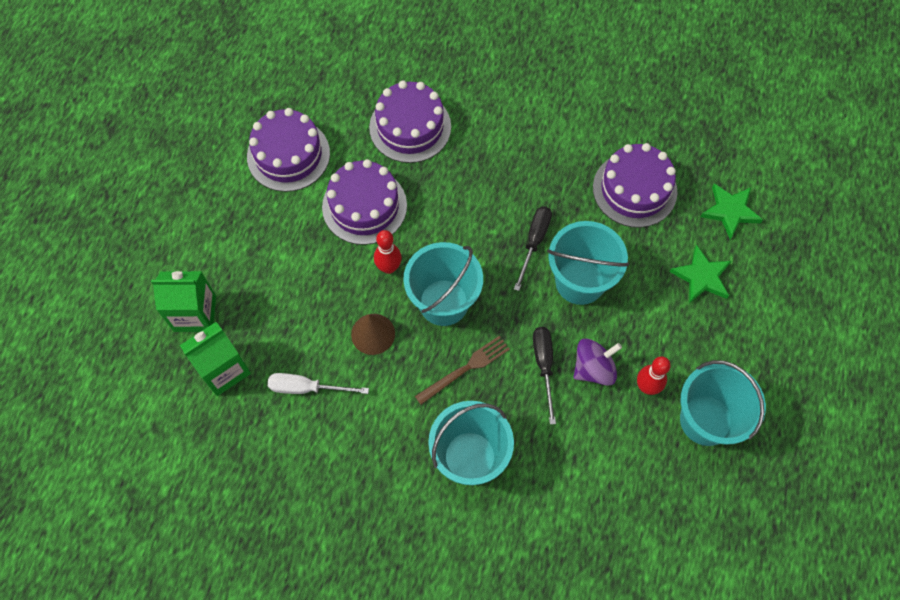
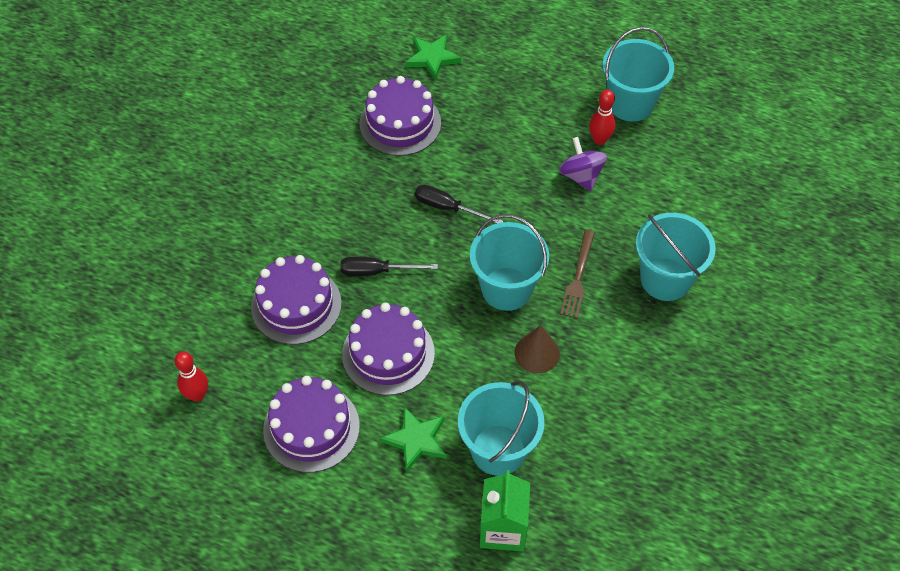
camera: 85 degrees left, 10 degrees down
green carton [180,322,251,396] -> none
white screwdriver [268,373,369,394] -> none
red bowling pin [374,230,402,274] -> red bowling pin moved to [174,351,208,402]
brown fork [415,336,510,405] -> brown fork turned 135 degrees counterclockwise [560,230,595,318]
black screwdriver [533,327,556,425] -> black screwdriver moved to [340,256,438,276]
turquoise bucket [547,221,629,305] -> turquoise bucket moved to [458,381,545,476]
green star [670,244,732,303] -> green star moved to [380,406,446,473]

